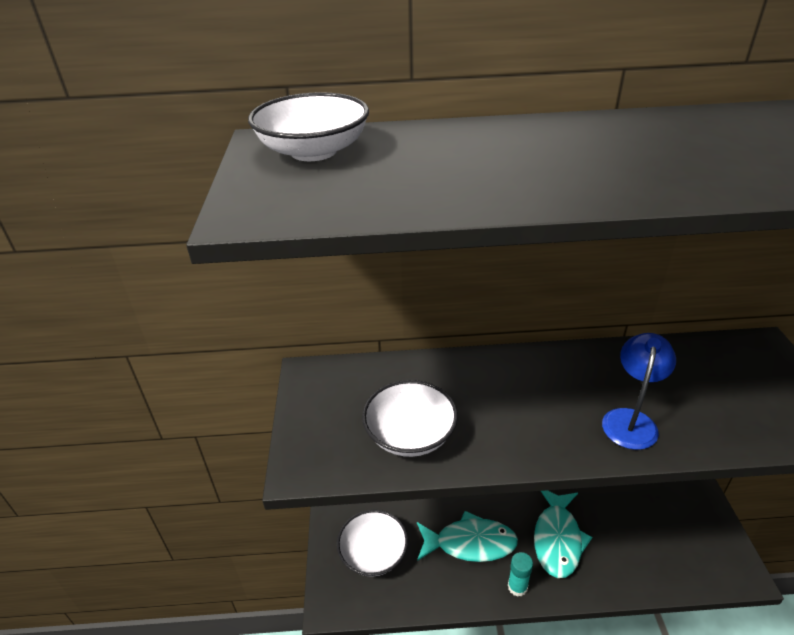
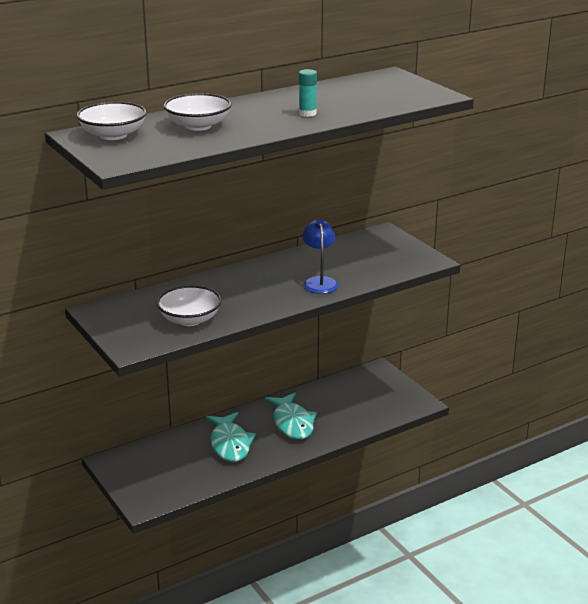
camera: 30 degrees left, 10 degrees down
white bowl [337,510,408,577] -> white bowl moved to [163,93,232,131]
turquoise fish [417,511,518,562] -> turquoise fish turned 105 degrees clockwise [206,412,256,462]
turquoise glue stick [508,552,533,597] -> turquoise glue stick moved to [299,69,317,117]

